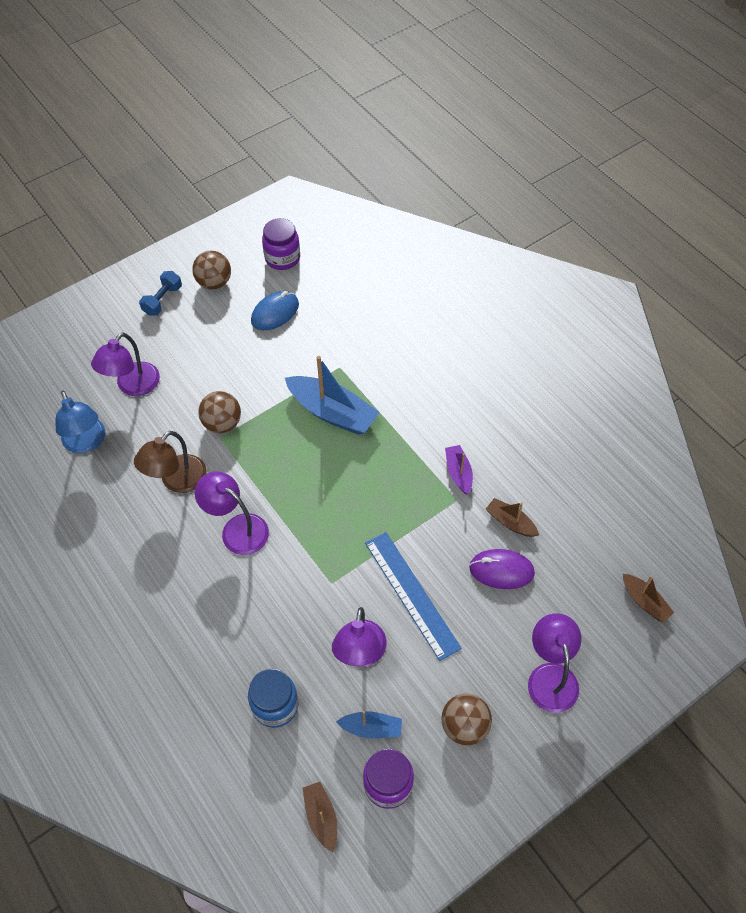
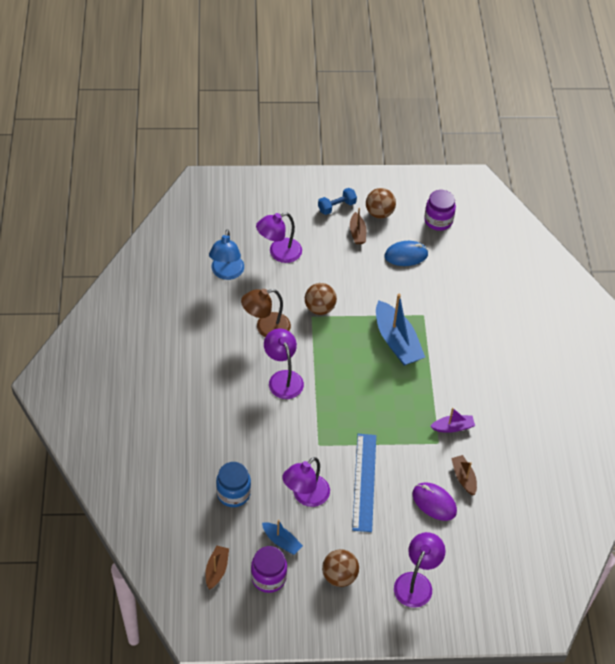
camera: 30 degrees right, 5 degrees down
purple boat [445,445,473,494] -> purple boat turned 60 degrees clockwise [431,408,475,433]
brown boat [623,574,674,623] -> brown boat moved to [350,208,366,244]

